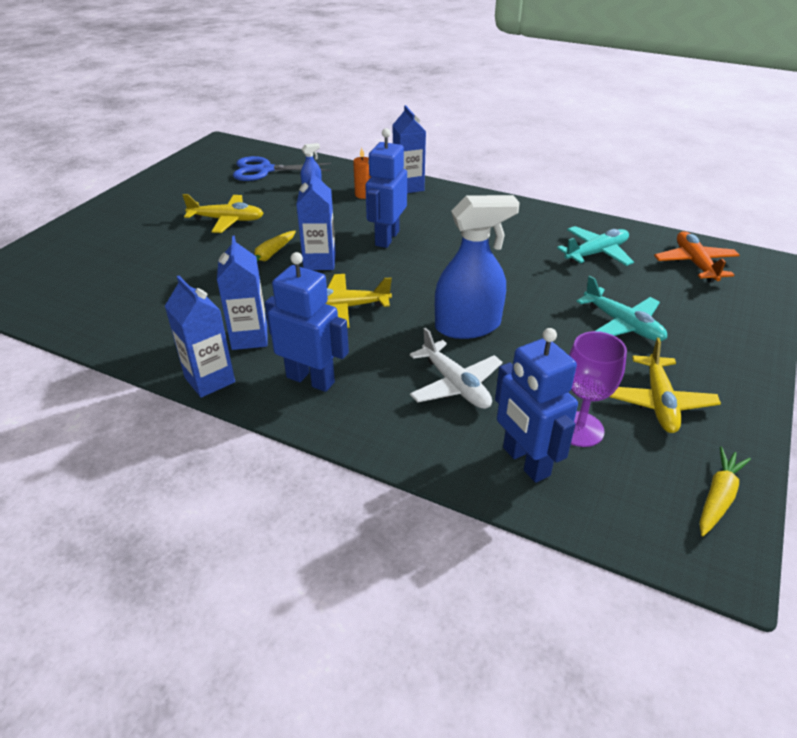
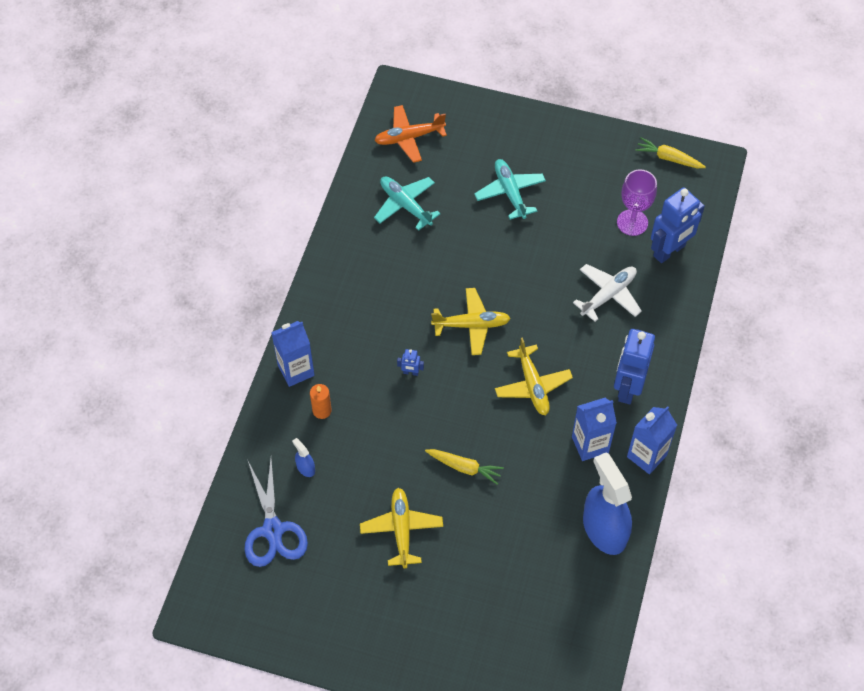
camera: 100 degrees left, 20 degrees up
blue carton [296,169,336,270] -> none
blue robot [365,128,407,248] -> blue robot [397,349,424,376], size x0.42
blue spray bottle [435,195,520,339] -> blue spray bottle moved to [583,452,632,555]
turquoise plane [576,276,667,341] -> turquoise plane turned 60 degrees counterclockwise [474,159,546,220]
yellow plane [610,338,721,433] -> yellow plane moved to [431,288,511,355]

